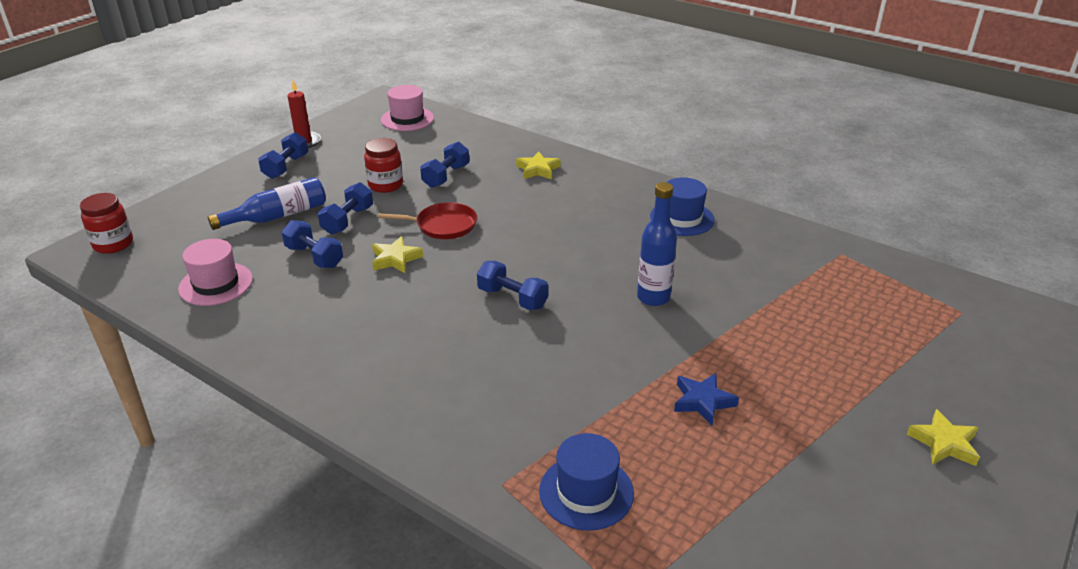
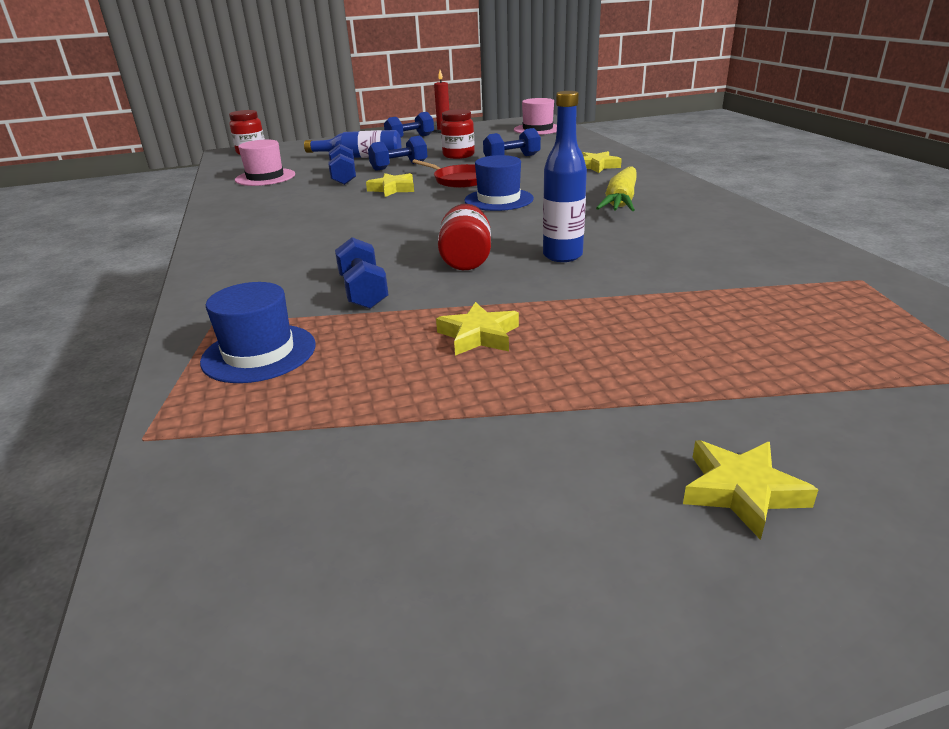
camera: 40 degrees right, 5 degrees down
blue dumbbell [477,261,548,310] -> blue dumbbell moved to [335,237,388,309]
blue hat [650,177,715,236] -> blue hat moved to [464,155,534,211]
blue star [674,373,739,425] -> yellow star [436,302,519,355]
none -> red jar [438,204,491,270]
none -> yellow carrot [596,166,637,211]

